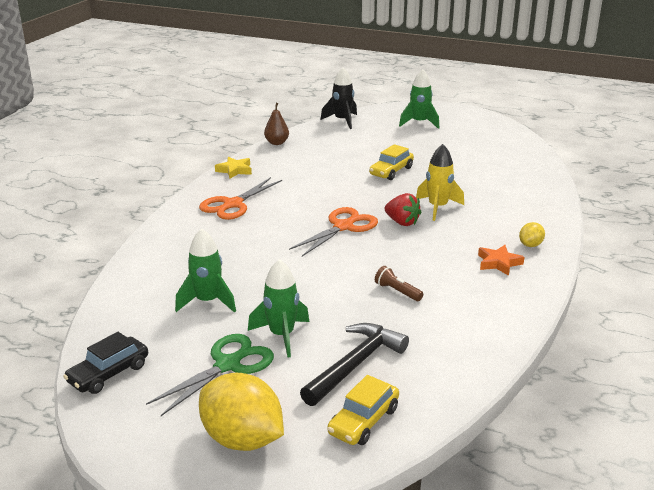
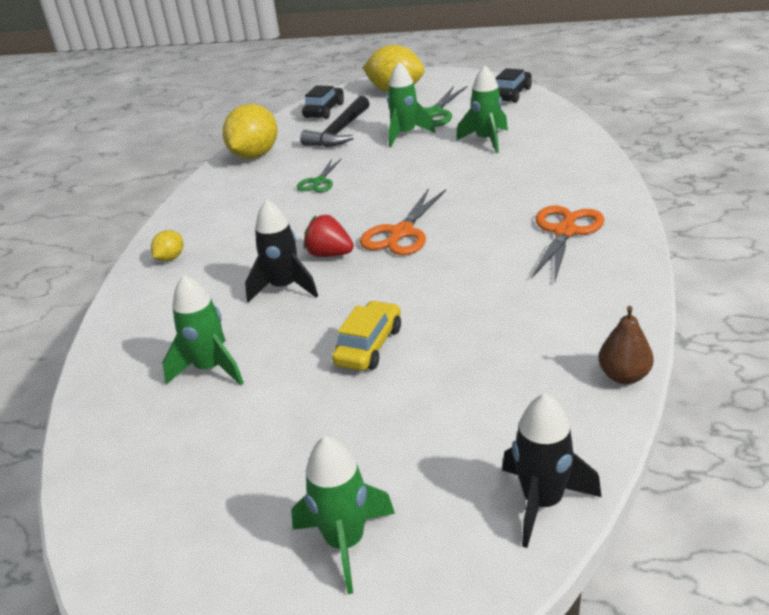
camera: 170 degrees right, 5 degrees up
yellow star [215,157,252,179] -> none
yellow car [327,375,399,445] -> black car [302,85,344,119]
brown flashlight [375,266,423,301] -> green scissors [297,158,342,192]
yellow rocket [416,144,464,221] -> black rocket [245,199,318,302]
orange star [478,245,525,276] -> none
none -> green rocket [162,275,244,385]
none -> yellow lemon [223,104,277,159]

